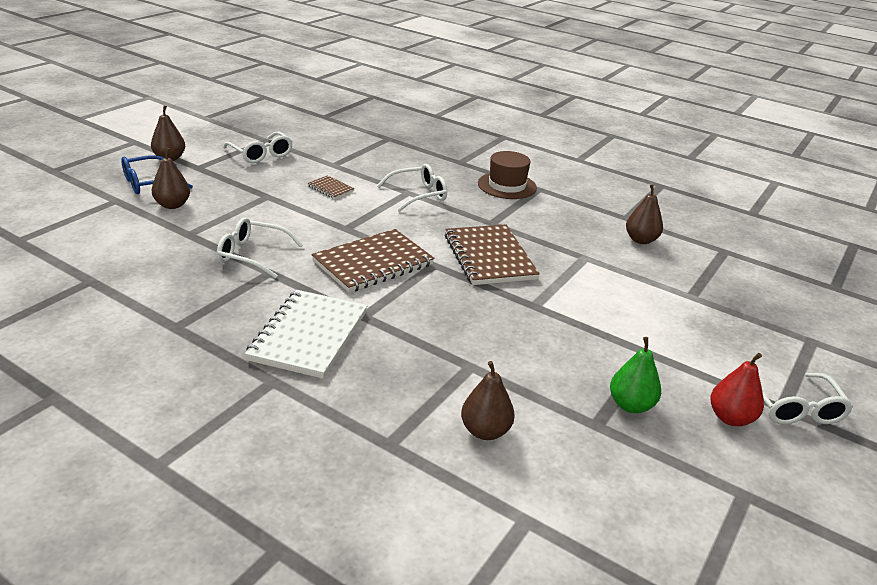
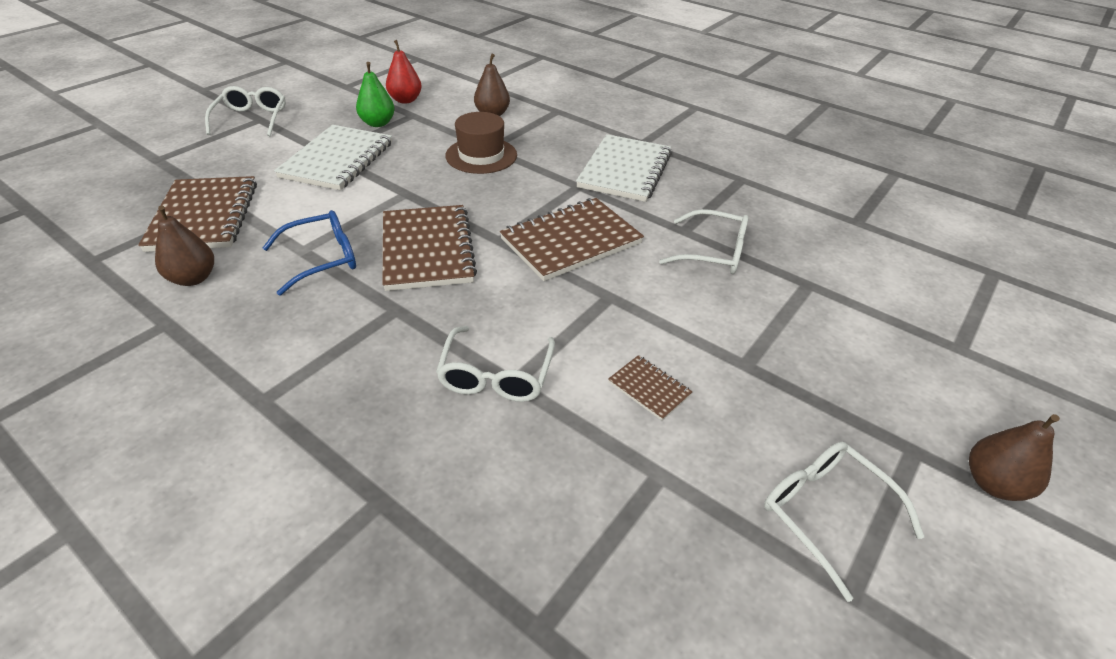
camera: 175 degrees left, 10 degrees up
blue glasses [121,155,193,194] -> blue glasses moved to [263,210,356,296]
brown pear [152,148,190,209] -> none
white glasses [377,164,447,211] -> white glasses turned 60 degrees counterclockwise [436,326,555,402]
brown hat [478,151,537,199] -> brown hat moved to [445,112,517,174]
red pear [710,353,764,426] -> red pear moved to [386,40,422,104]
none -> brown notebook [138,176,257,252]
none -> white notebook [274,125,392,190]

